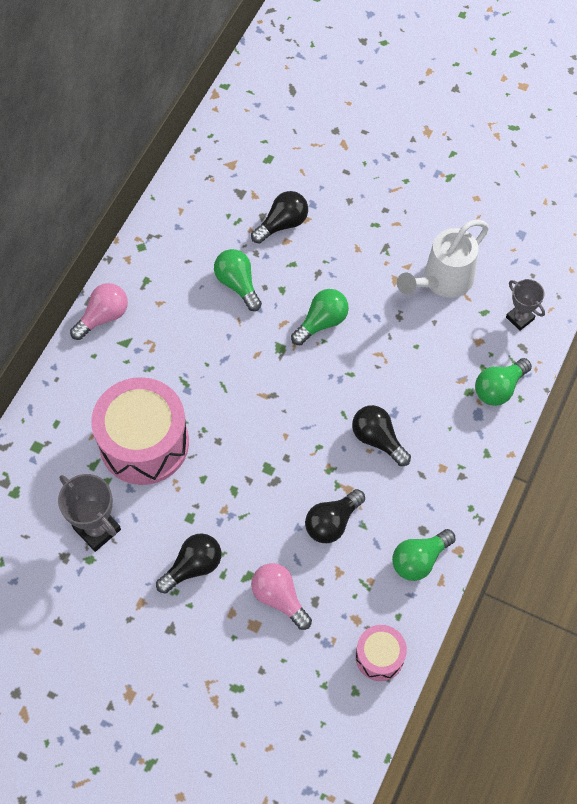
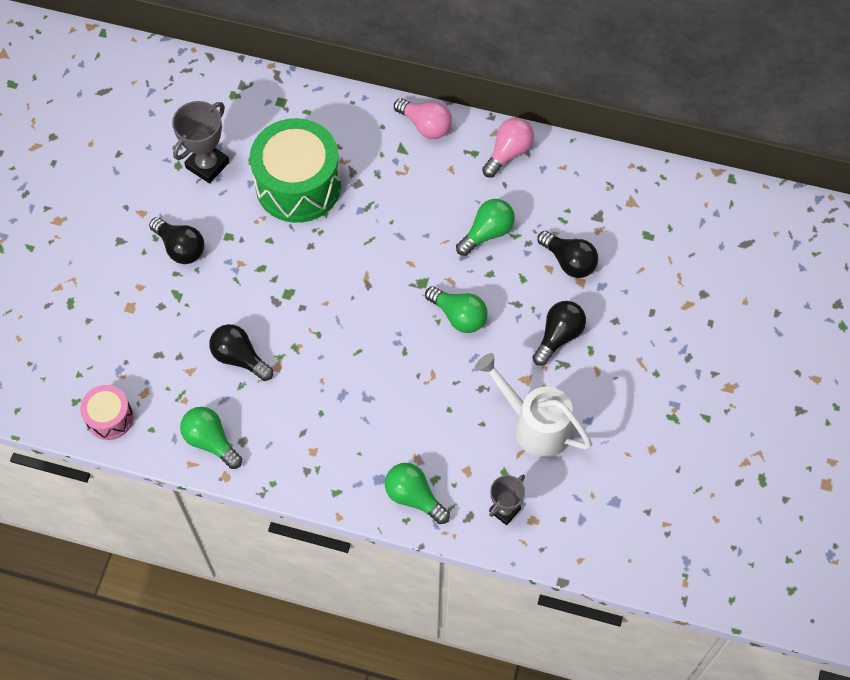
camera: 80 degrees right, 0 degrees up
pink drum [91,377,189,485] -> green drum [250,118,341,223]
pink light bulb [251,563,312,630] -> pink light bulb moved to [482,118,534,178]
black light bulb [352,405,411,466] -> black light bulb moved to [533,301,586,366]

